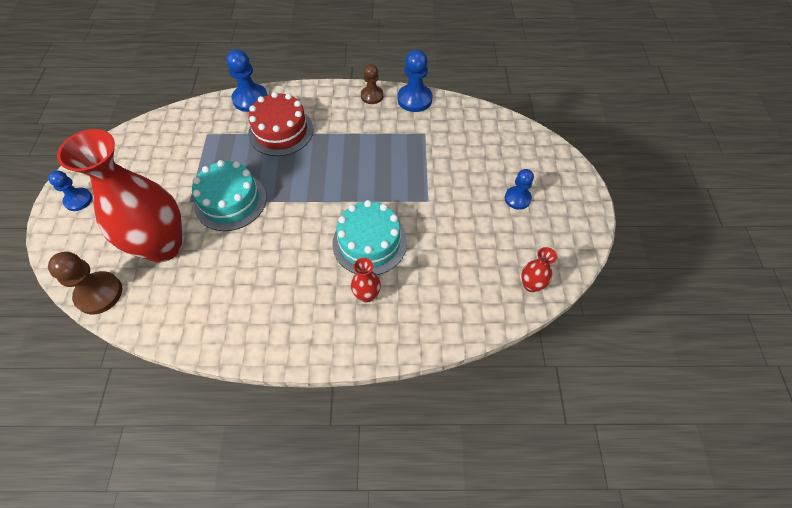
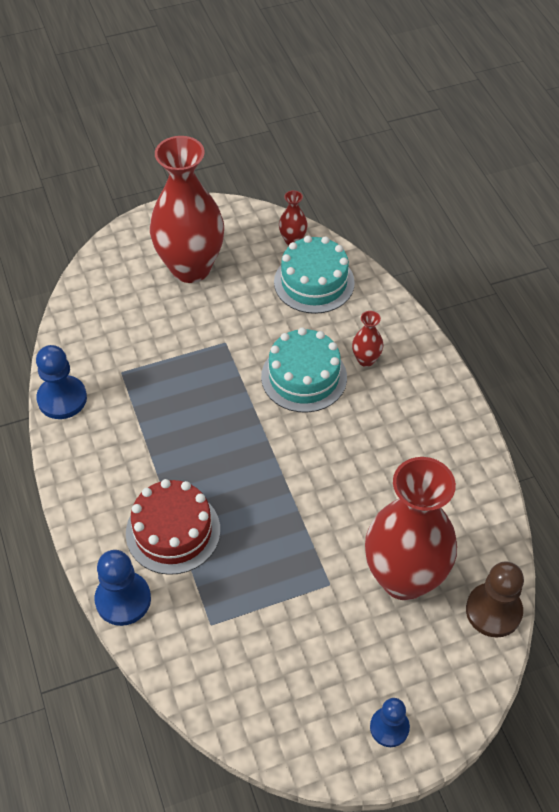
camera: 110 degrees left, 5 degrees down
turquoise cake [192,160,266,231] -> turquoise cake moved to [274,236,355,314]
brown pawn [361,64,384,104] -> none
blue pawn [505,169,534,210] -> red vase [150,136,224,283]

